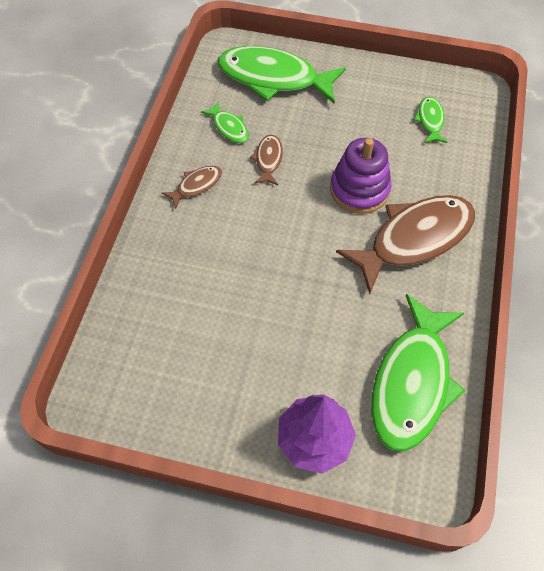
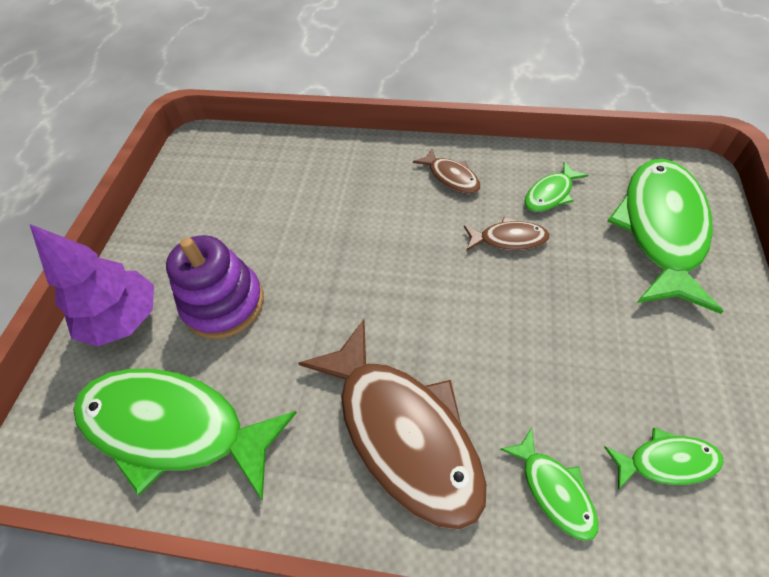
camera: 90 degrees right, 5 degrees down
purple stacking toy [330,138,391,214] -> purple stacking toy moved to [166,235,264,339]
none -> green fish [500,428,599,541]

